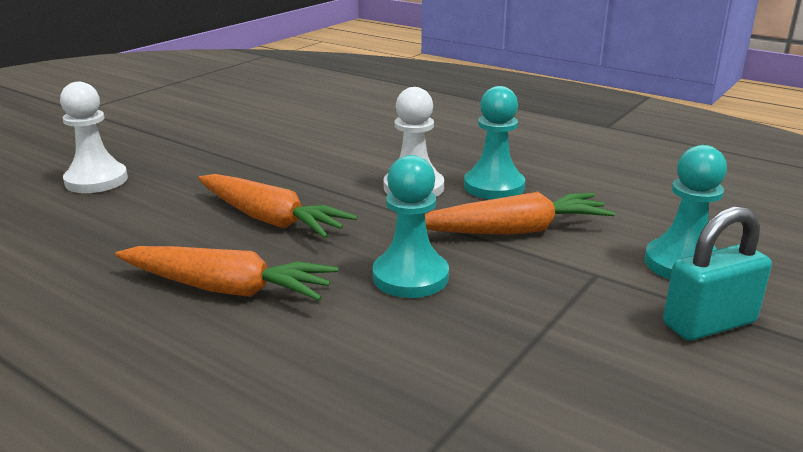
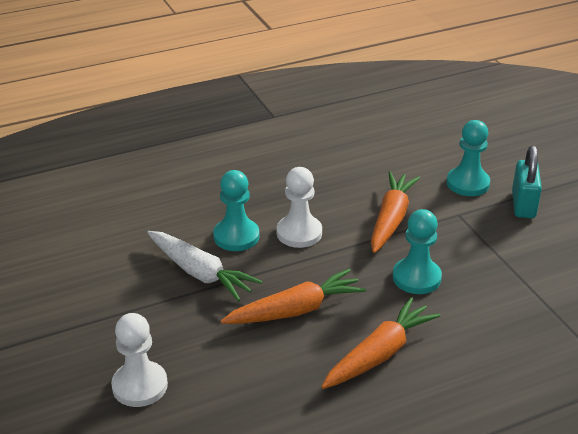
camera: 60 degrees left, 10 degrees up
turquoise pawn [464,86,525,199] -> turquoise pawn moved to [213,170,259,251]
none -> white carrot [147,231,263,302]

